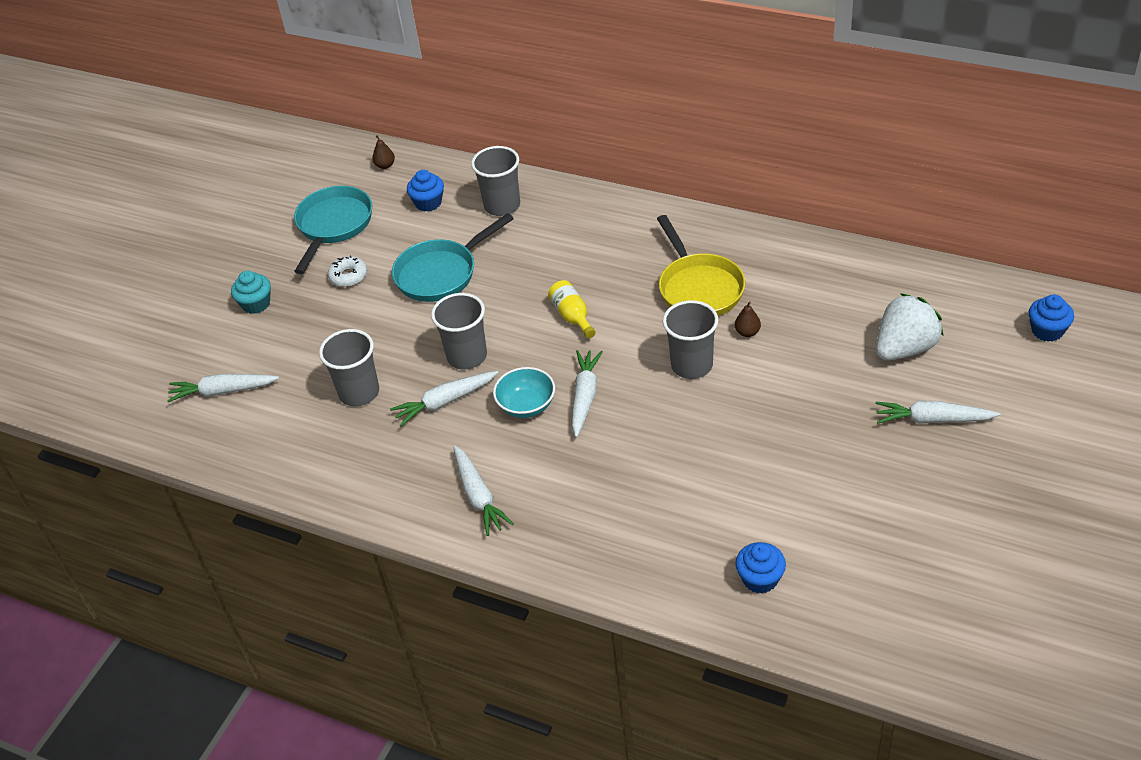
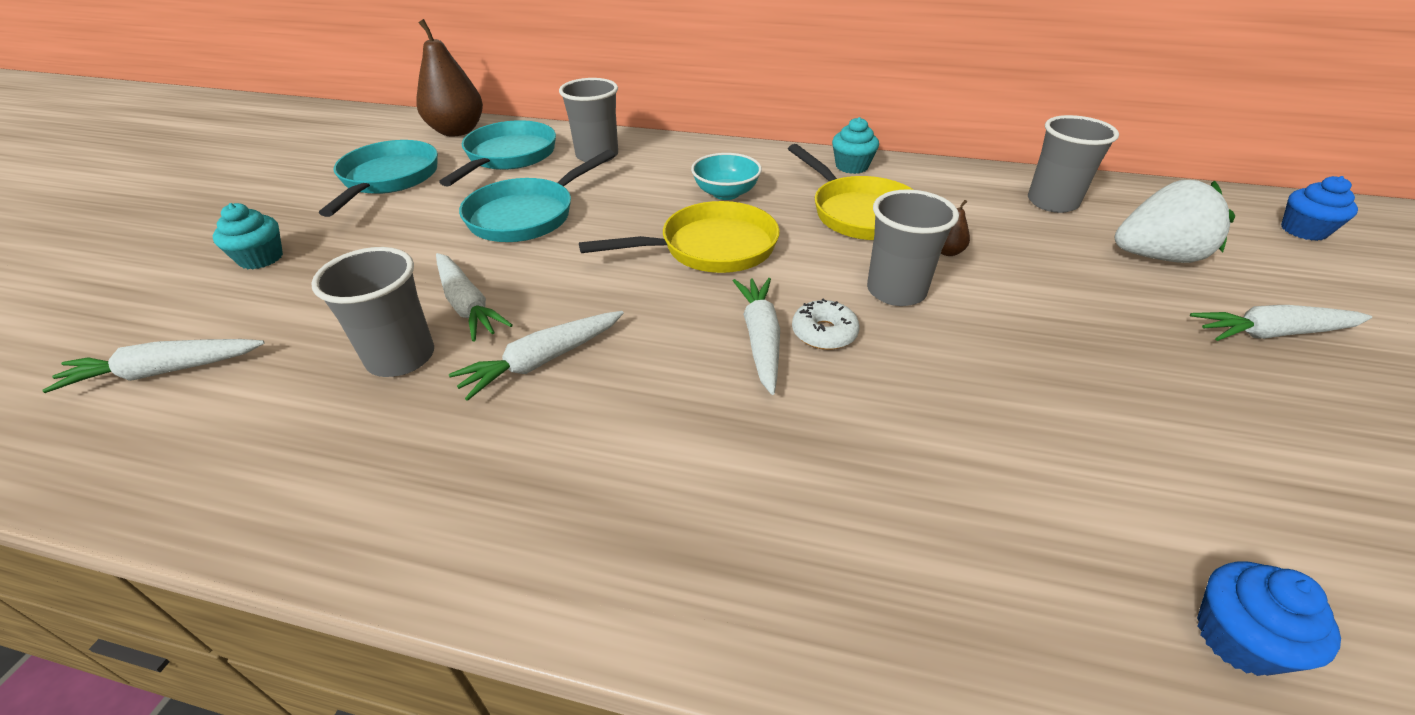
camera: 15 degrees left, 5 degrees down
white donut [328,255,367,287] -> white donut moved to [792,298,860,350]
brown pear [372,135,395,169] -> brown pear [416,19,483,137], size x2.42
blue cupcake [407,170,444,212] -> turquoise pan [439,120,556,187]
grey cup [431,293,487,369] -> grey cup moved to [1028,115,1119,213]
white carrot [453,446,514,536] -> white carrot moved to [436,253,513,342]
turquoise bowl [493,367,555,418] -> turquoise bowl moved to [691,153,762,200]
yellow bottle [548,280,595,338] -> yellow pan [579,201,780,273]
white strawberry [876,293,944,361] -> white strawberry turned 45 degrees clockwise [1115,180,1235,263]
none -> turquoise cupcake [832,117,879,174]

